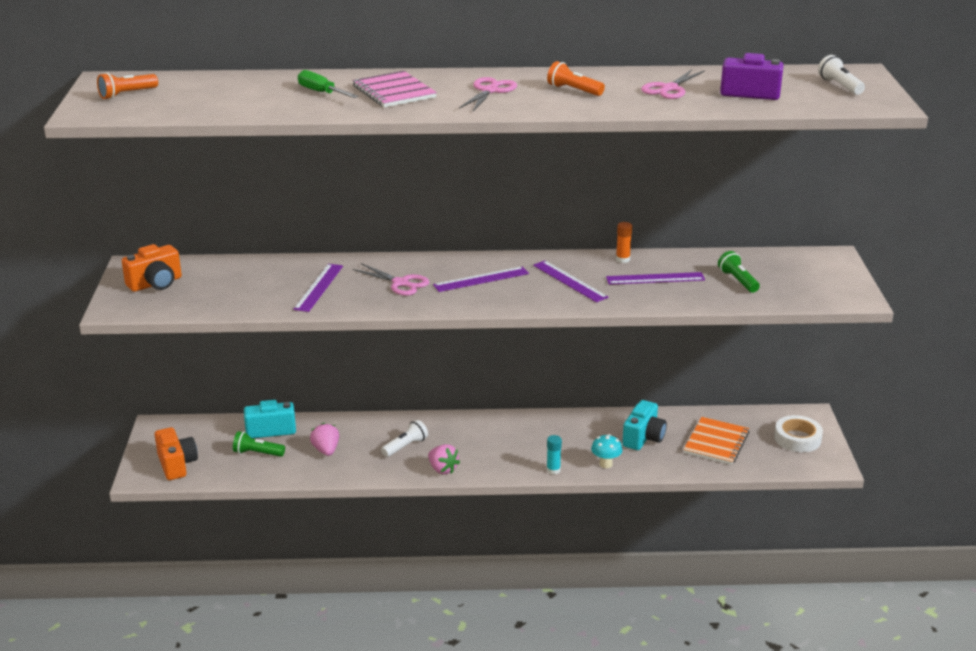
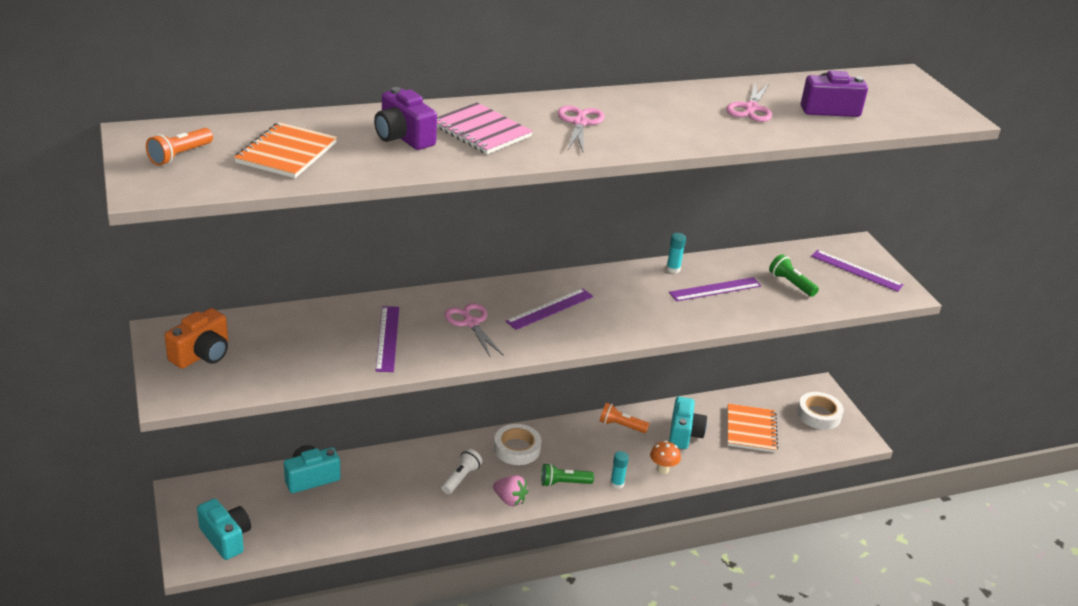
camera: 20 degrees left, 5 degrees up
orange camera [154,427,198,480] -> turquoise camera [197,498,251,560]
green flashlight [233,431,285,457] -> green flashlight moved to [541,463,594,487]
green screwdriver [298,70,358,98] -> purple camera [374,87,437,150]
pink strawberry [310,423,339,456] -> none
pink scissors [353,263,429,296] -> pink scissors turned 135 degrees counterclockwise [444,303,504,358]
purple ruler [533,261,609,302] -> purple ruler moved to [811,250,904,292]
orange flashlight [547,61,605,96] -> orange flashlight moved to [600,402,649,433]
turquoise mushroom [591,434,622,468] -> orange mushroom [650,441,681,474]
orange glue stick [616,222,632,263] -> turquoise glue stick [666,233,686,273]
white flashlight [818,55,865,95] -> none
none -> orange notebook [234,122,337,178]
none -> white tape [494,424,541,465]

